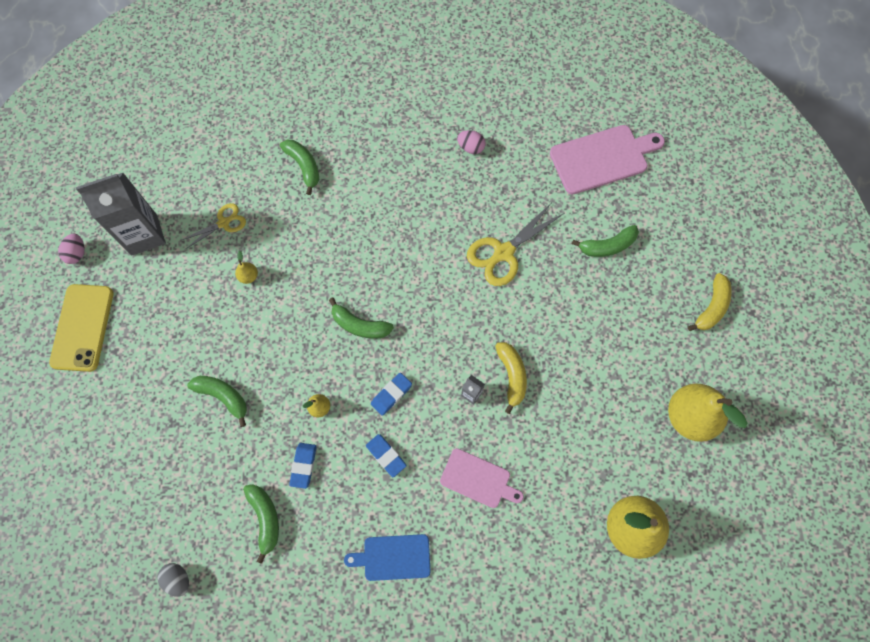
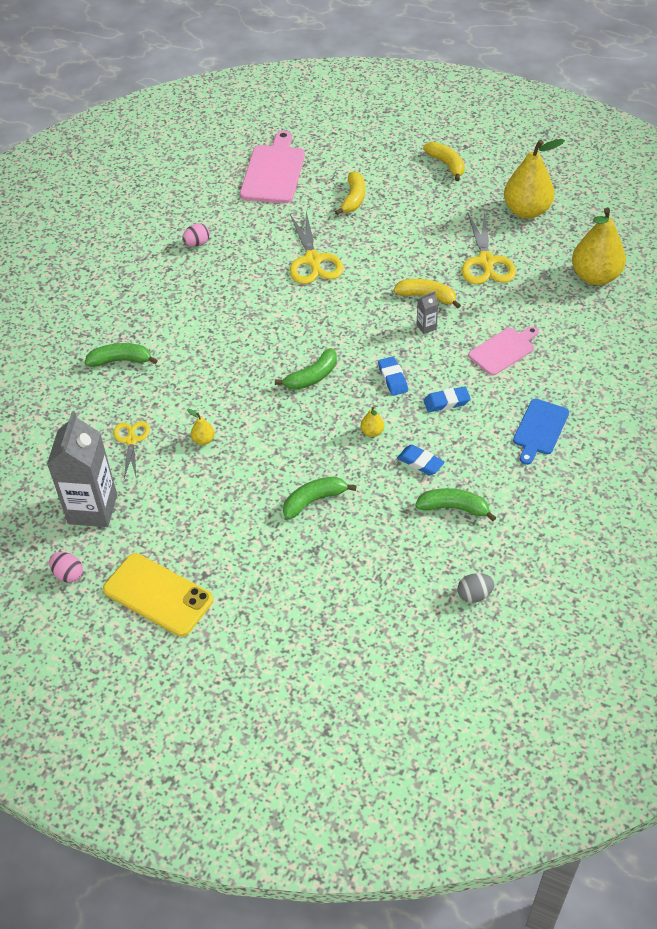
camera: 60 degrees left, 20 degrees down
green banana [572,225,639,257] -> yellow banana [335,171,365,215]
none -> yellow scissors [462,212,516,284]

